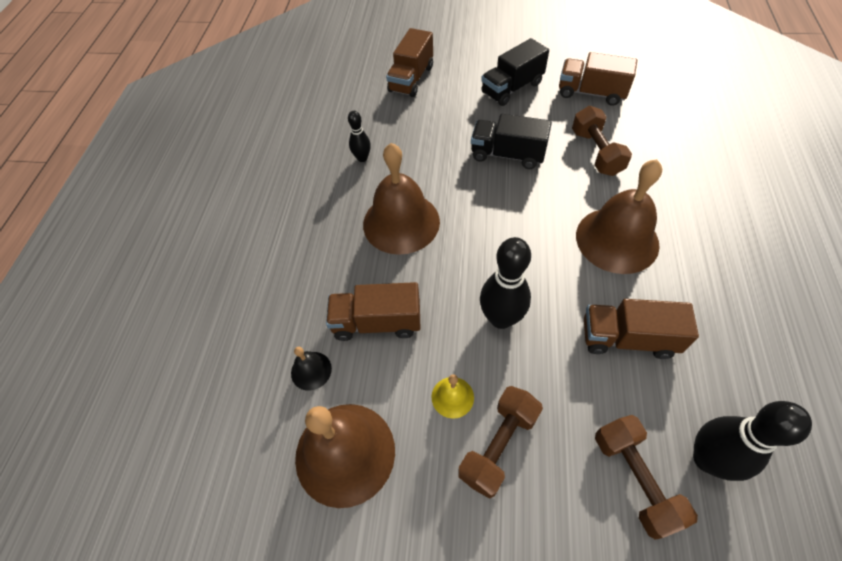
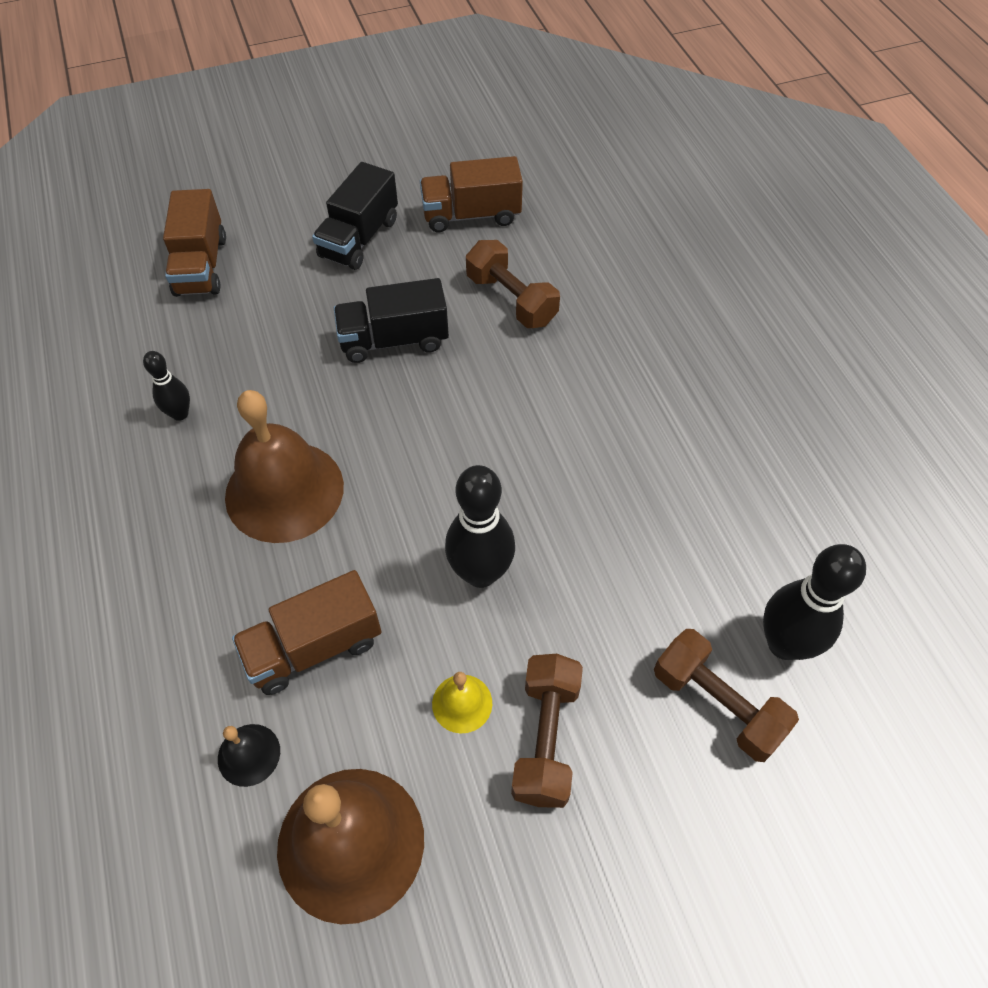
camera: 30 degrees left, 0 degrees up
brown bell [576,159,662,274] -> none
brown truck [584,299,699,359] -> none

